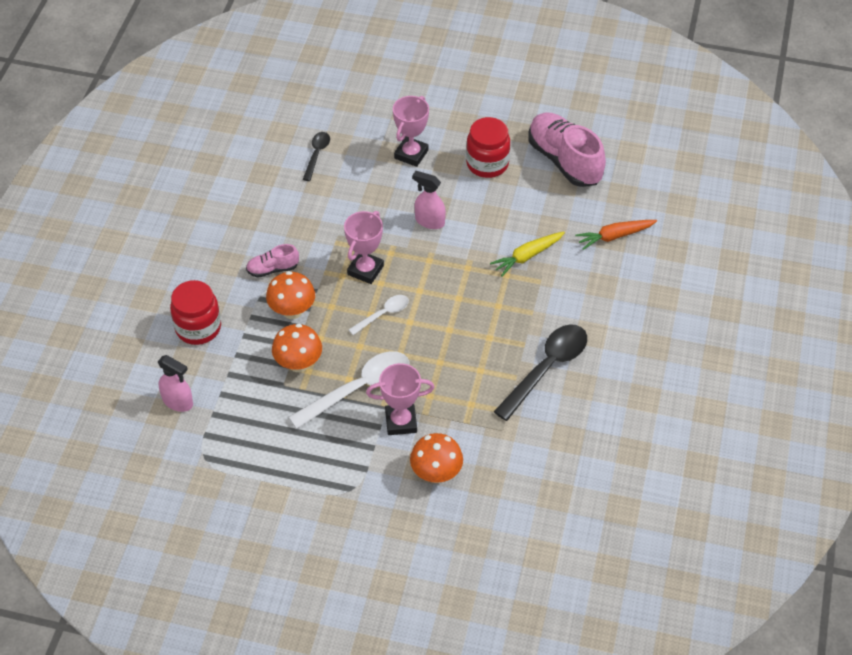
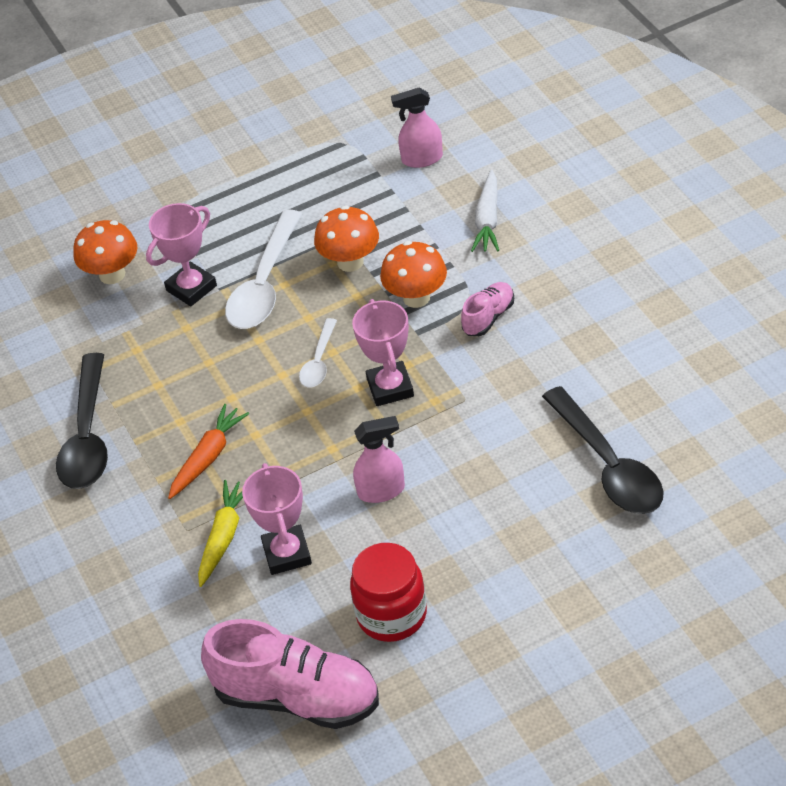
camera: 145 degrees right, 5 degrees down
red jar [170,280,221,345] -> white carrot [471,170,499,252]
black spoon [303,132,330,181] -> black spoon [542,386,664,514], size x1.87
pink trophy [393,96,429,167] -> pink trophy moved to [242,463,312,575]
orange carrot [575,220,657,250] -> orange carrot moved to [168,404,249,499]

